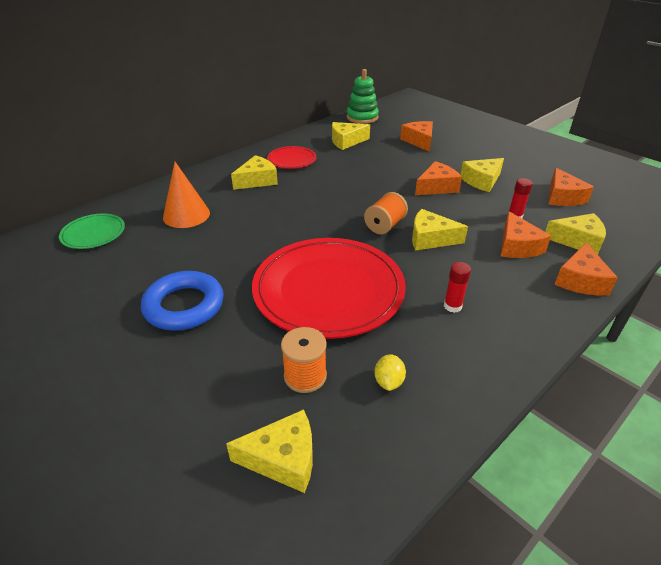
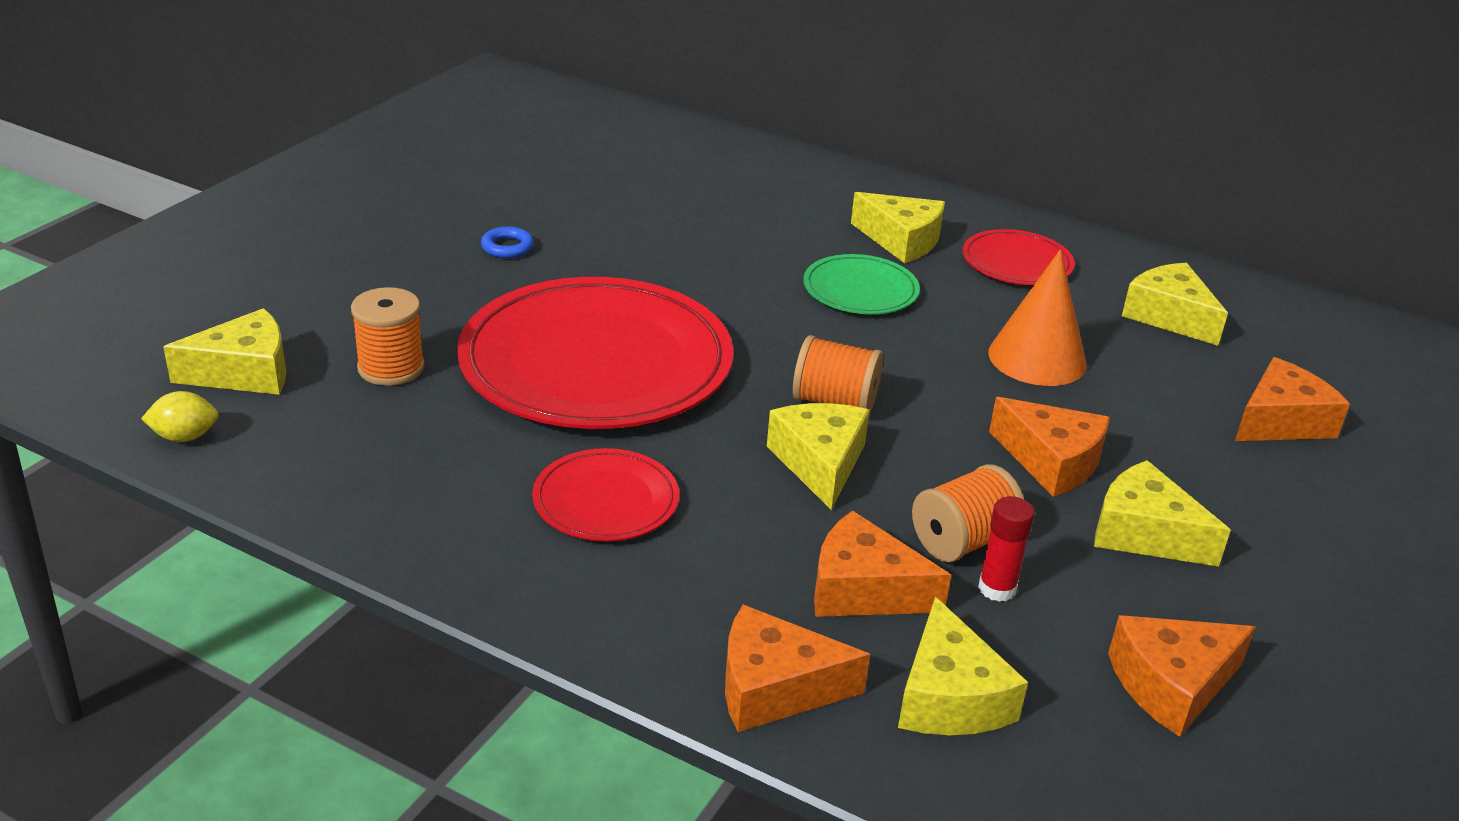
camera: 70 degrees right, 5 degrees down
green plate [59,214,125,249] -> green plate moved to [803,254,920,314]
blue ring [141,271,224,331] -> blue ring [481,227,534,258], size x0.42
orange cone [163,162,210,228] -> orange cone moved to [988,249,1086,386]
yellow cheese [226,409,313,493] -> yellow cheese turned 90 degrees counterclockwise [163,308,286,395]
green stacking toy [346,69,379,124] -> none
yellow lemon [374,354,406,391] -> yellow lemon moved to [141,391,219,442]
red glue stick [444,262,471,313] -> red plate [532,448,679,541]
orange cheese [501,211,551,258] -> orange cheese turned 45 degrees clockwise [814,510,951,617]
none -> orange spool [912,464,1024,562]

